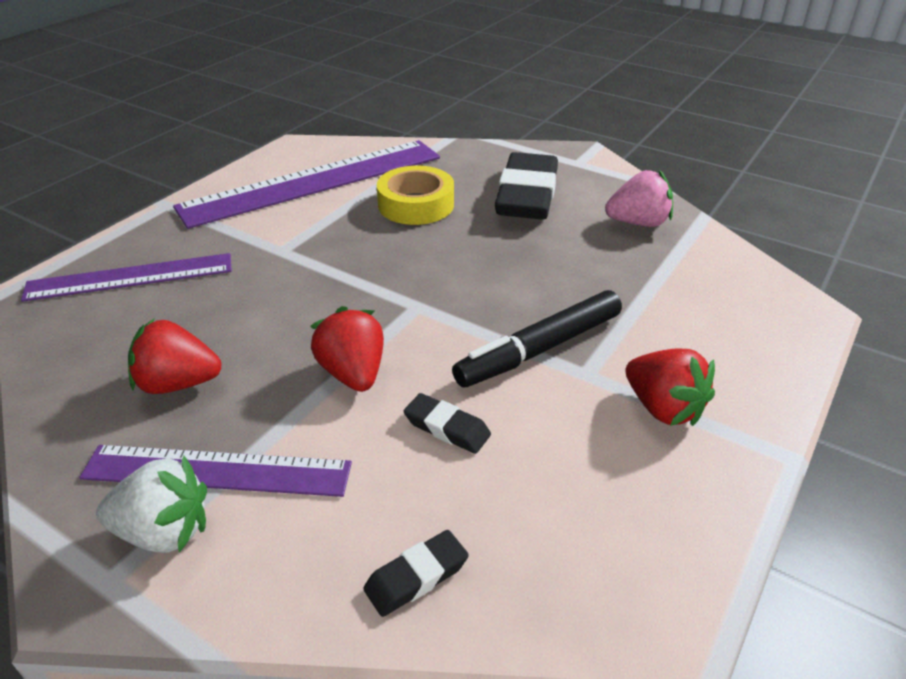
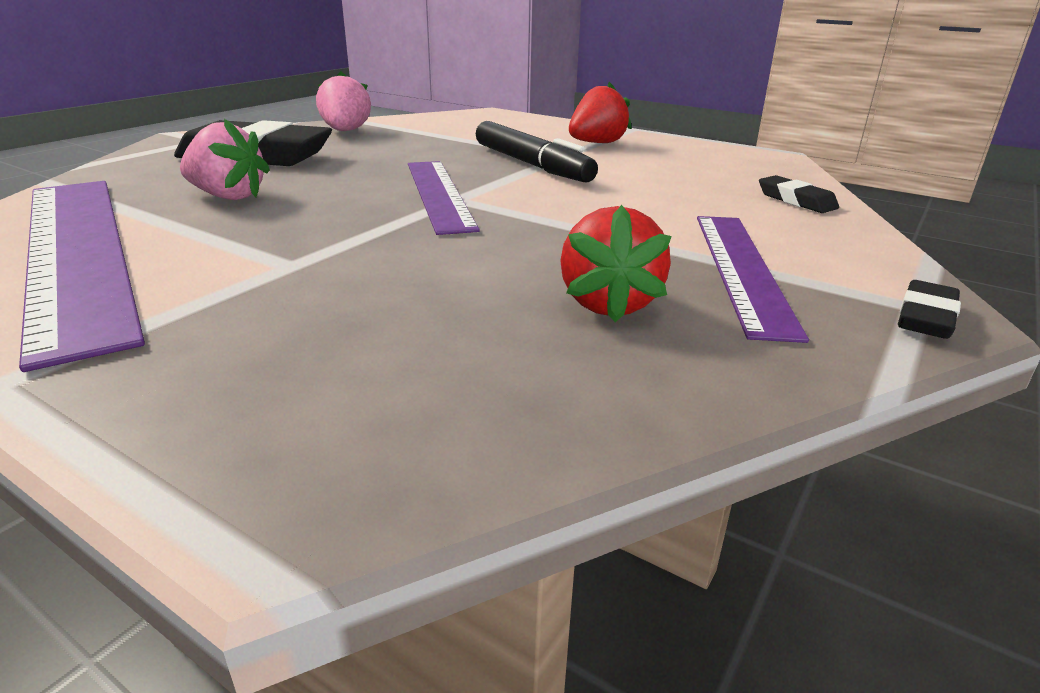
camera: 90 degrees left, 10 degrees down
purple ruler [21,253,232,302] -> purple ruler moved to [408,161,480,235]
white strawberry [96,456,207,553] -> none
red strawberry [310,306,384,392] -> none
yellow tape [377,166,454,225] -> pink strawberry [180,119,270,200]
black eraser [404,393,491,454] -> black eraser moved to [898,280,961,339]

